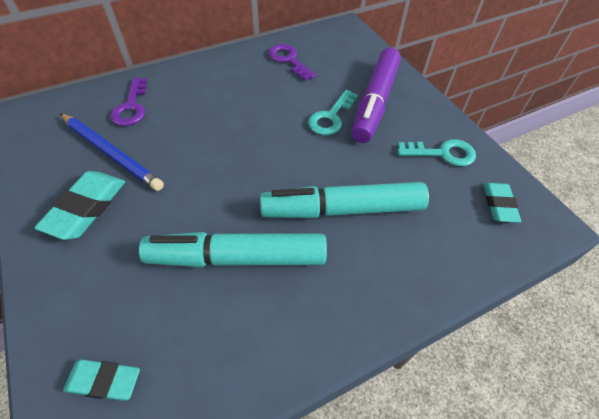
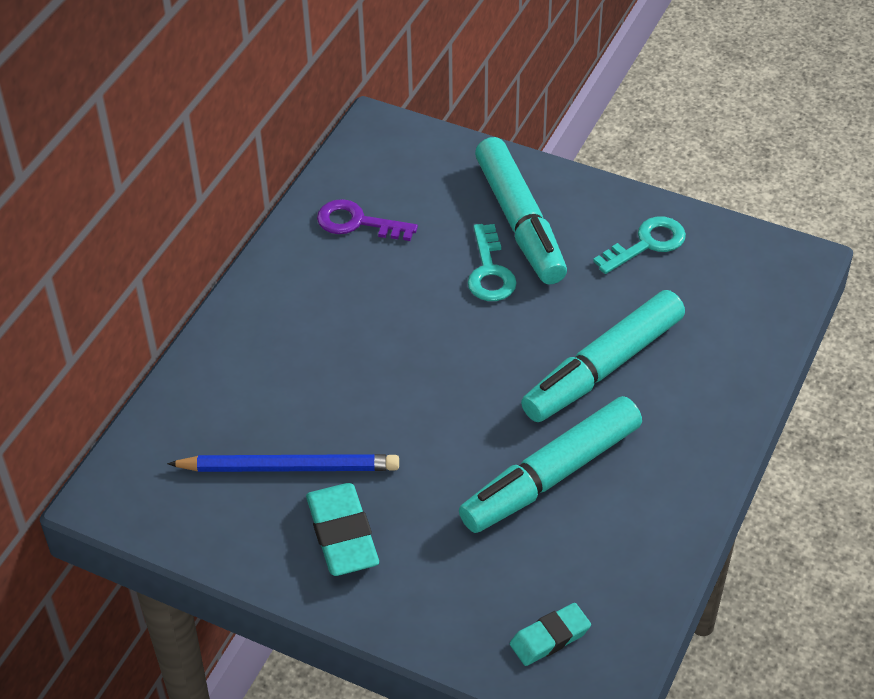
camera: 35 degrees left, 5 degrees down
purple key [110,78,147,126] -> none
purple marker [351,47,401,143] -> turquoise marker [475,137,567,285]
turquoise eraser [483,183,521,223] -> none

